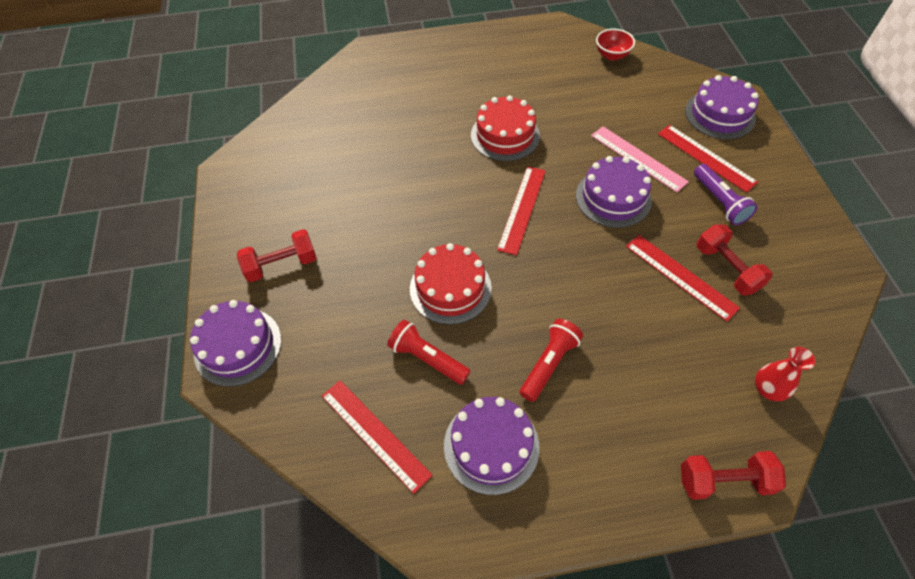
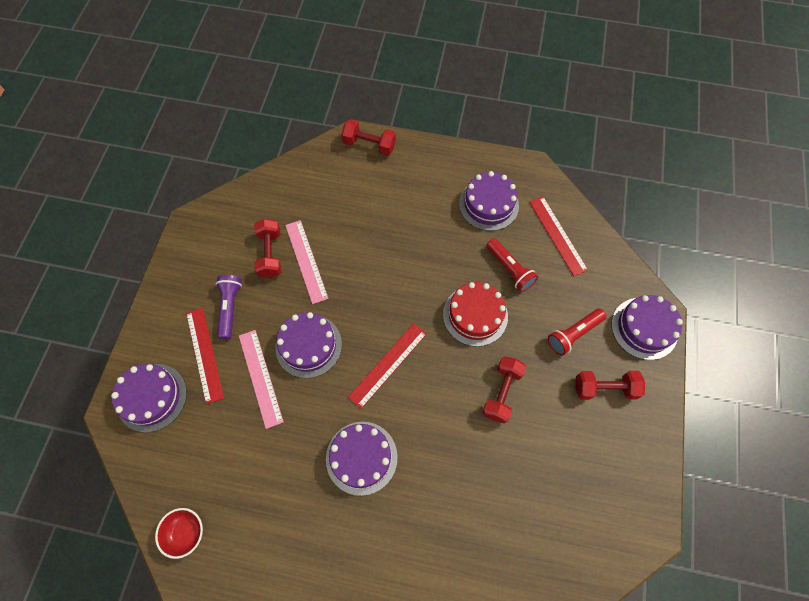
camera: 160 degrees left, 10 degrees up
red cake [471,95,540,161] -> purple cake [326,422,398,496]
red flashlight [520,319,583,402] -> red flashlight moved to [548,309,606,356]
red ruler [626,235,740,322] -> pink ruler [285,220,329,304]
red vase [755,347,815,401] -> none
none -> red dumbbell [482,356,526,423]

